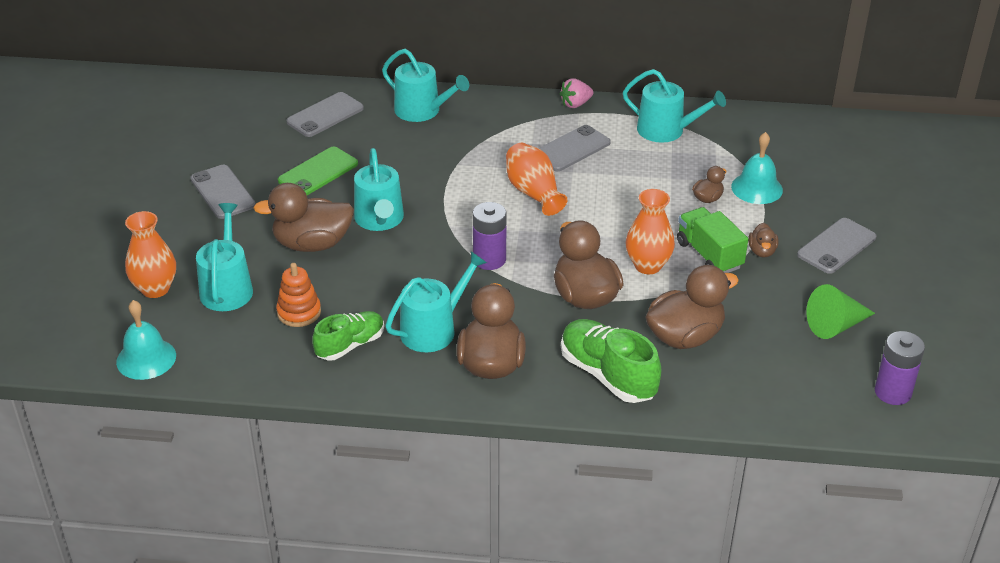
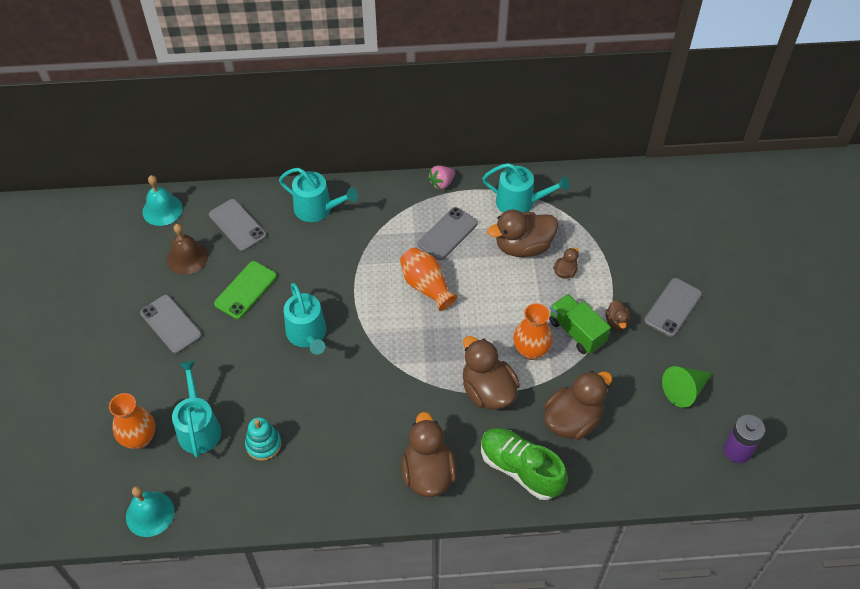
camera: 10 degrees left, 15 degrees up
brown duck [253,183,354,252] -> brown duck moved to [487,209,558,257]
orange stacking toy [276,263,321,327] -> turquoise stacking toy [245,417,281,461]
grey phone [287,92,364,137] -> grey phone turned 75 degrees counterclockwise [209,199,267,251]
green shoe [312,311,384,361] -> none
turquoise watering can [385,251,487,352] -> none
purple battery [473,202,507,270] -> none
turquoise bell [731,132,783,204] -> turquoise bell moved to [142,175,183,226]
none -> brown bell [167,224,208,275]

